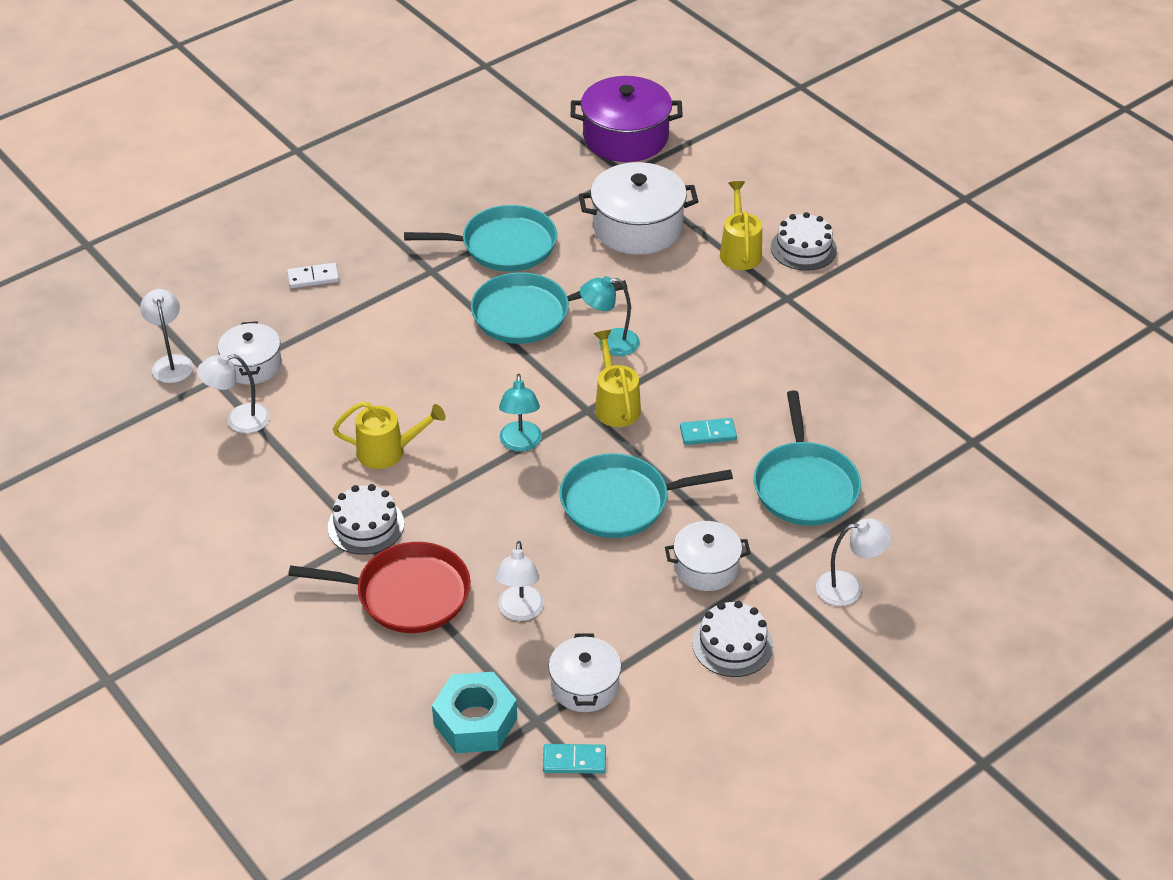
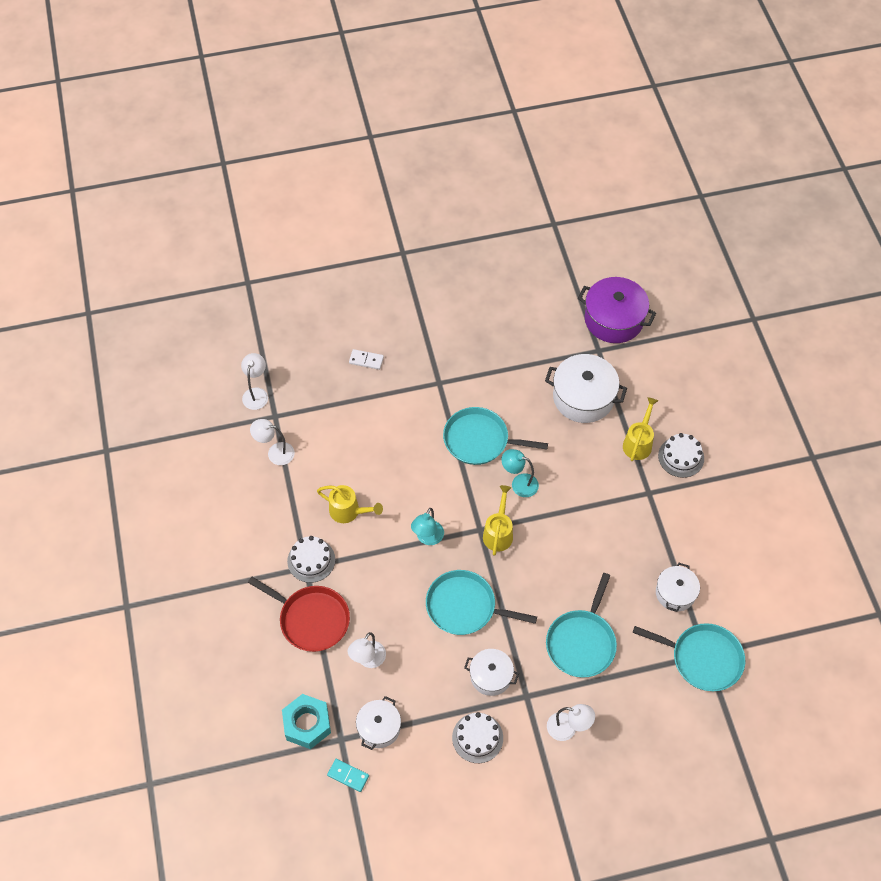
camera: 25 degrees right, 15 degrees up
white pot [218,321,282,385] -> white pot moved to [656,563,700,612]
turquoise pan [404,205,557,272] -> turquoise pan moved to [633,623,745,691]
turquoise domino [680,418,737,445] -> none

